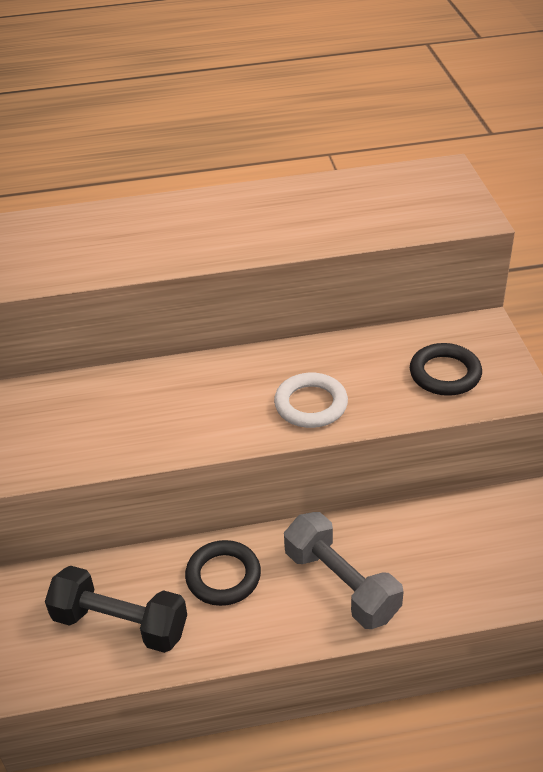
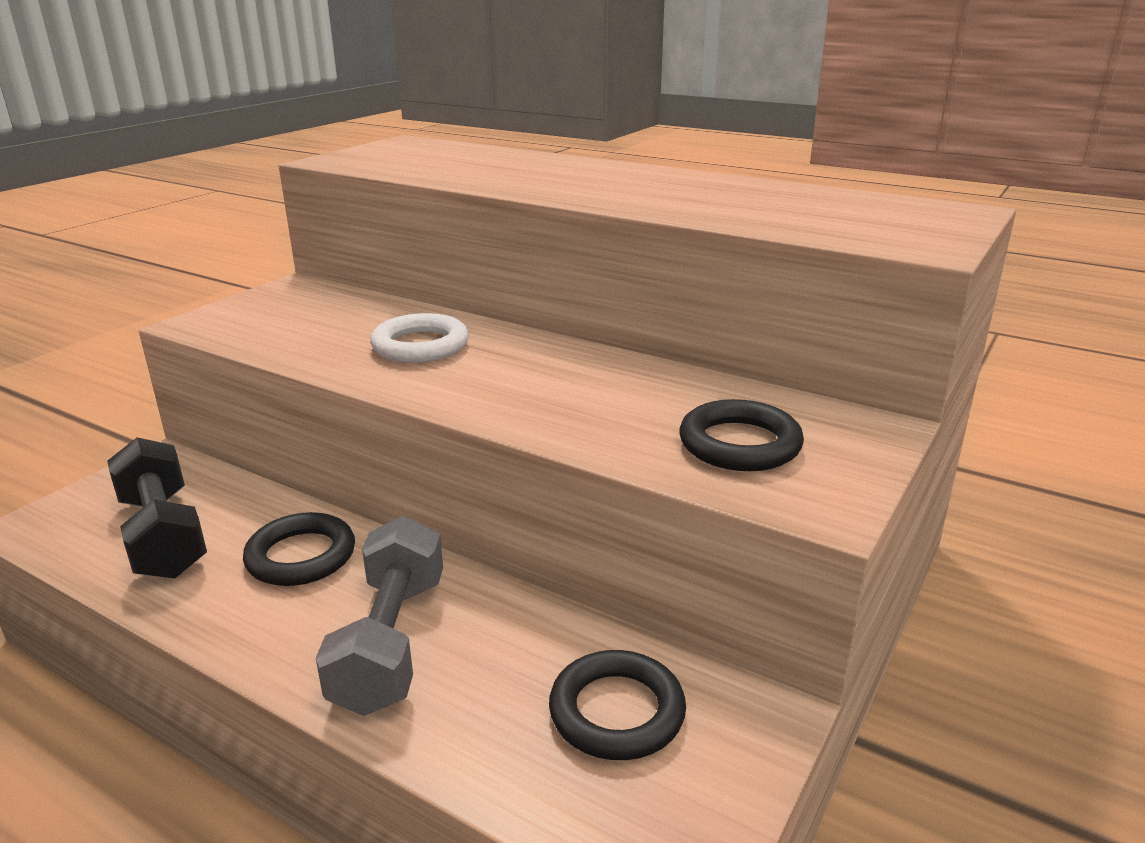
camera: 40 degrees right, 15 degrees down
white ring [274,373,348,428] -> white ring moved to [370,313,469,363]
none -> black ring [549,650,686,760]

